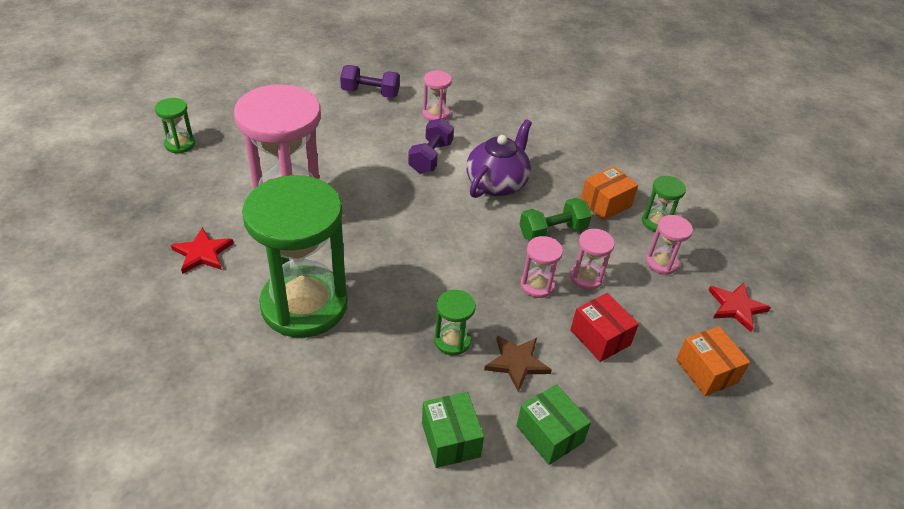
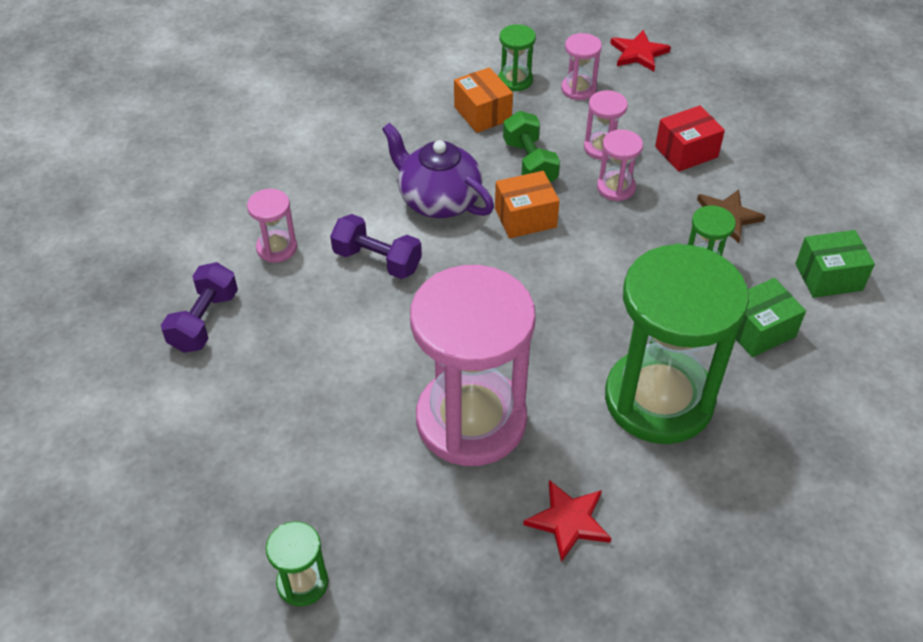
camera: 80 degrees left, 5 degrees up
green box [517,384,591,465] -> green box moved to [736,278,806,357]
orange box [676,326,750,396] -> orange box moved to [495,171,560,238]

